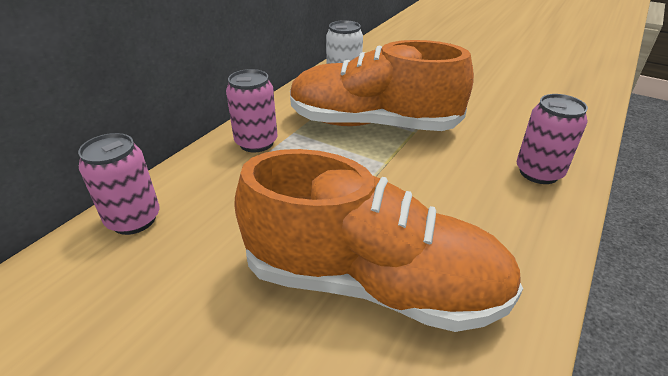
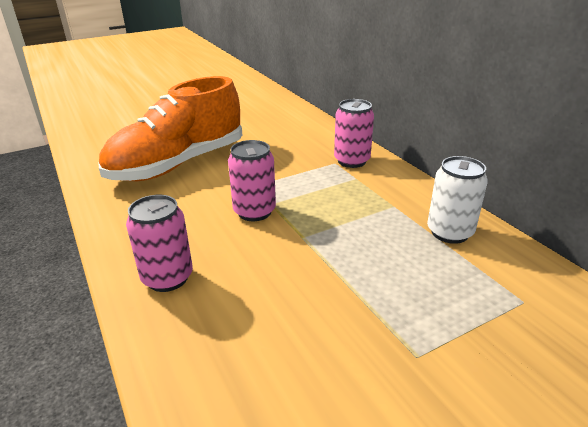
camera: 120 degrees right, 5 degrees down
pink can [78,133,160,235] -> pink can moved to [228,140,276,221]
orange shoe [290,40,474,131] -> none

